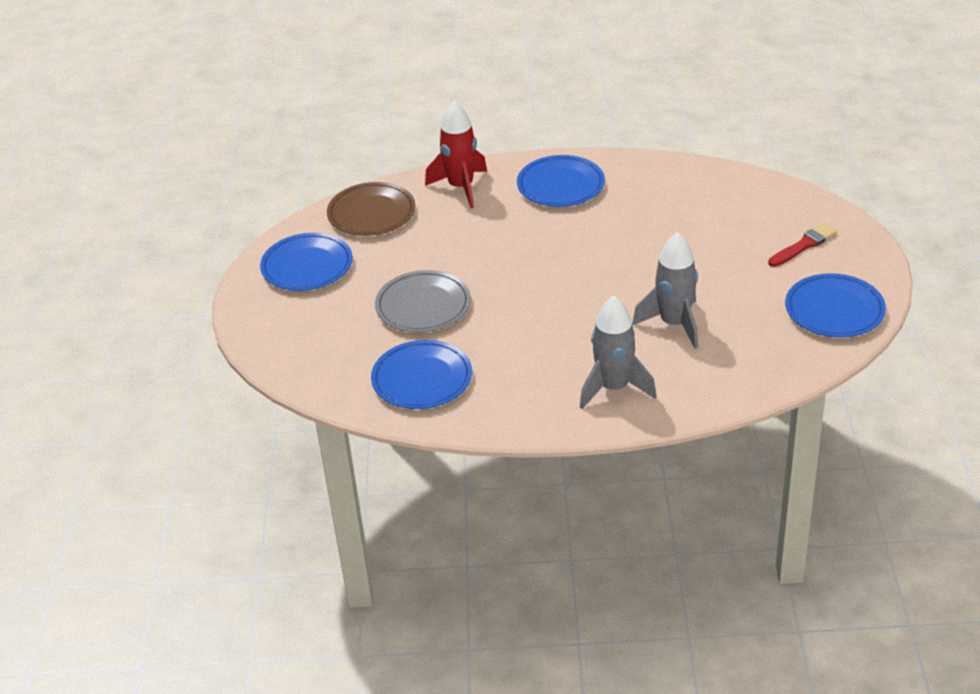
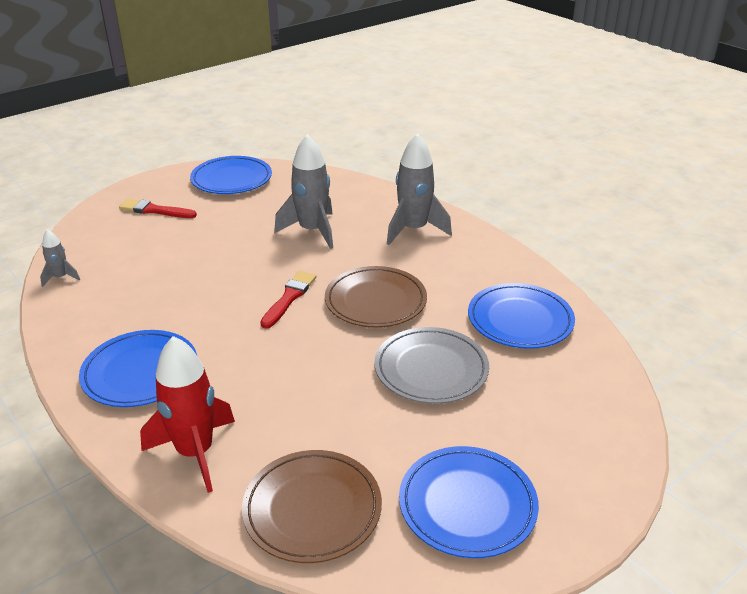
camera: 130 degrees left, 5 degrees down
none -> grey rocket [40,229,80,287]
none -> red brush [260,271,316,328]
none -> brown plate [325,266,427,328]

